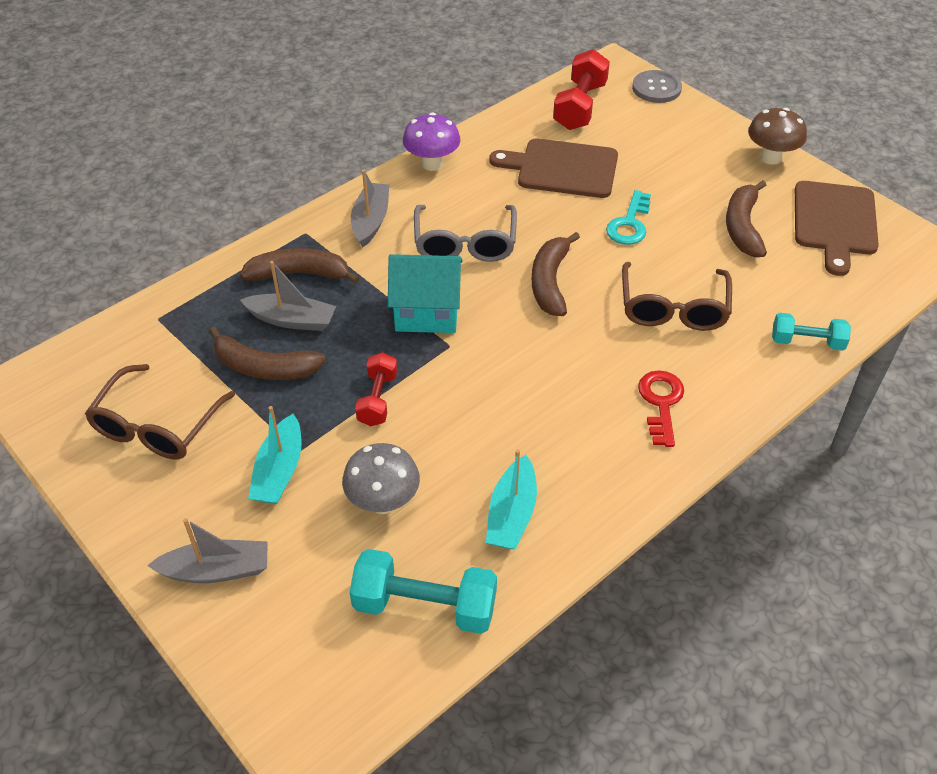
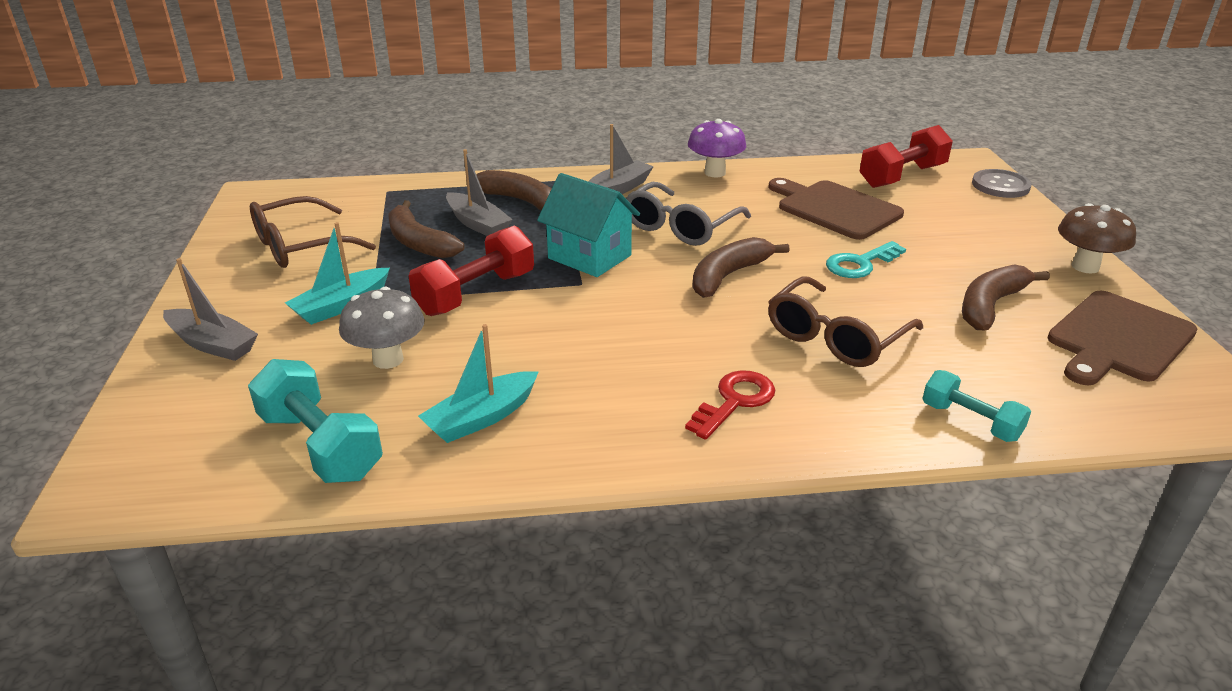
camera: 35 degrees right, 15 degrees down
red dumbbell [355,352,397,426] -> red dumbbell [408,226,534,316], size x1.60

